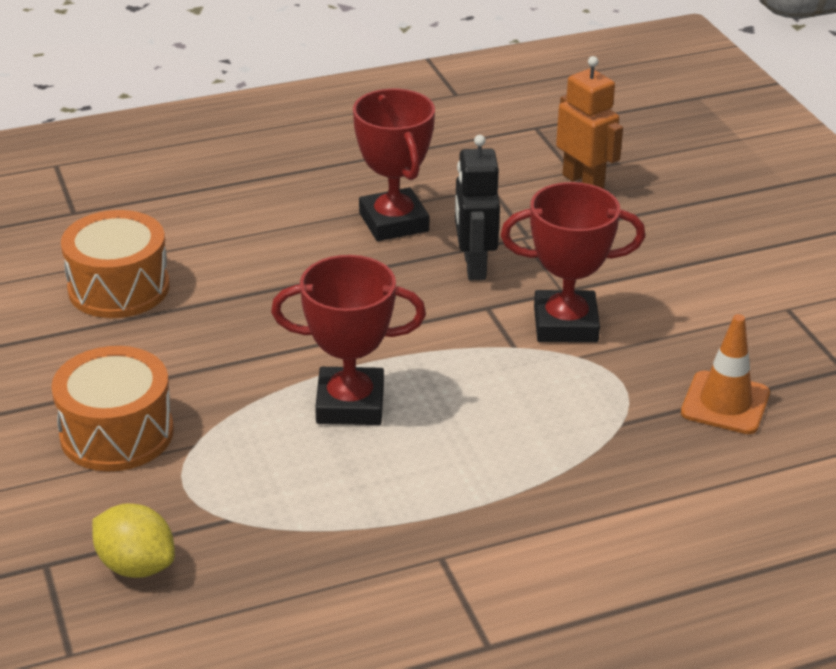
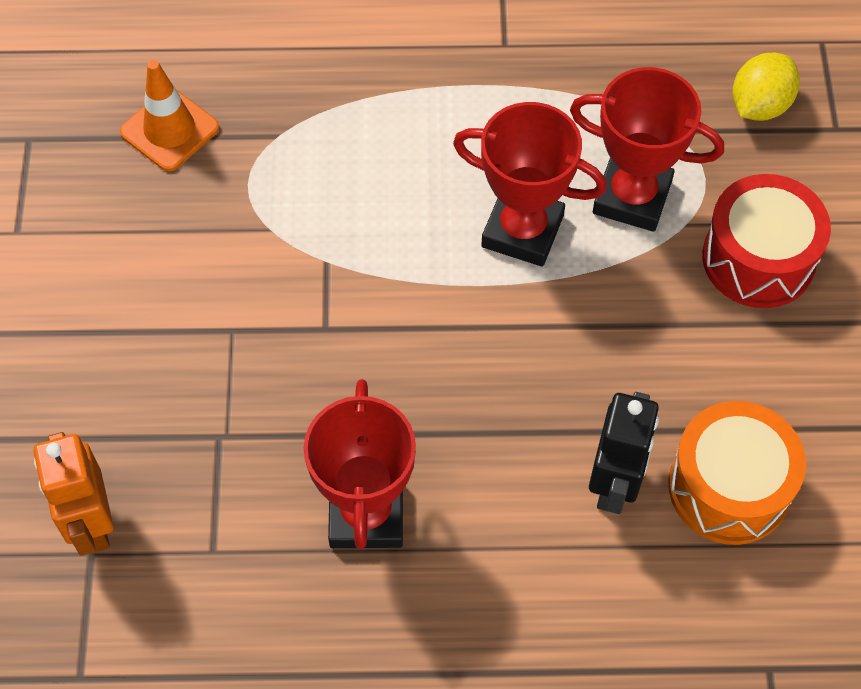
camera: 160 degrees left, 25 degrees up
orange drum [51,346,174,472] -> red drum [702,174,831,308]
yellow lemon [92,503,175,578] -> yellow lemon turned 75 degrees clockwise [732,53,800,121]
black robot [455,135,500,280] -> black robot moved to [589,392,659,514]
red trophy [501,182,645,343] -> red trophy moved to [570,67,724,232]

